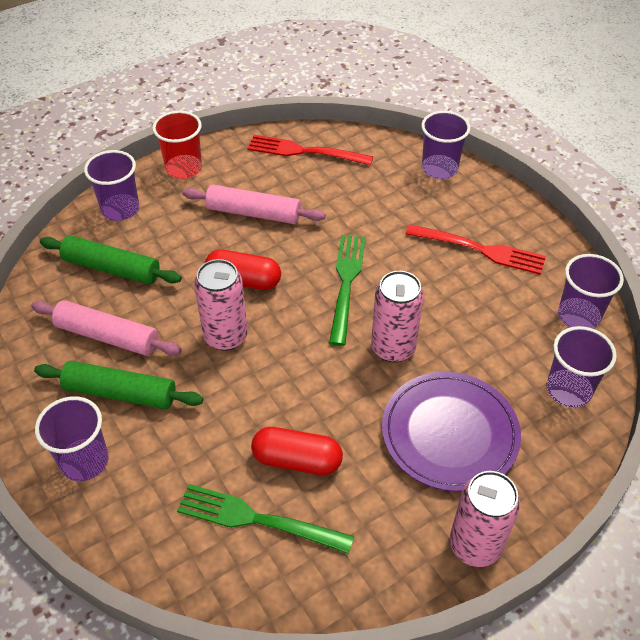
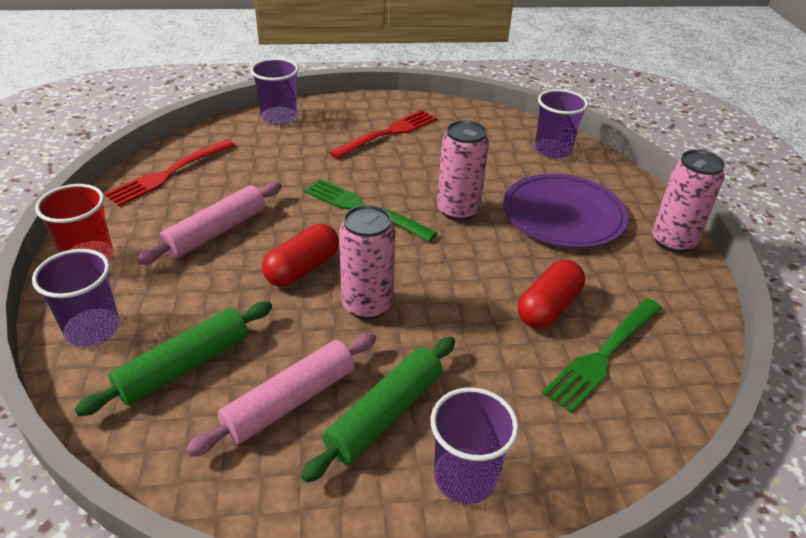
camera: 65 degrees left, 10 degrees down
purple cup [558,254,624,329] -> none

